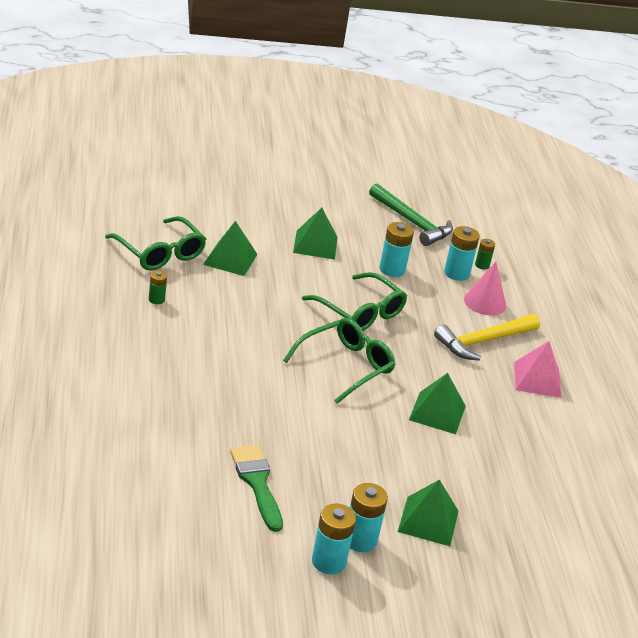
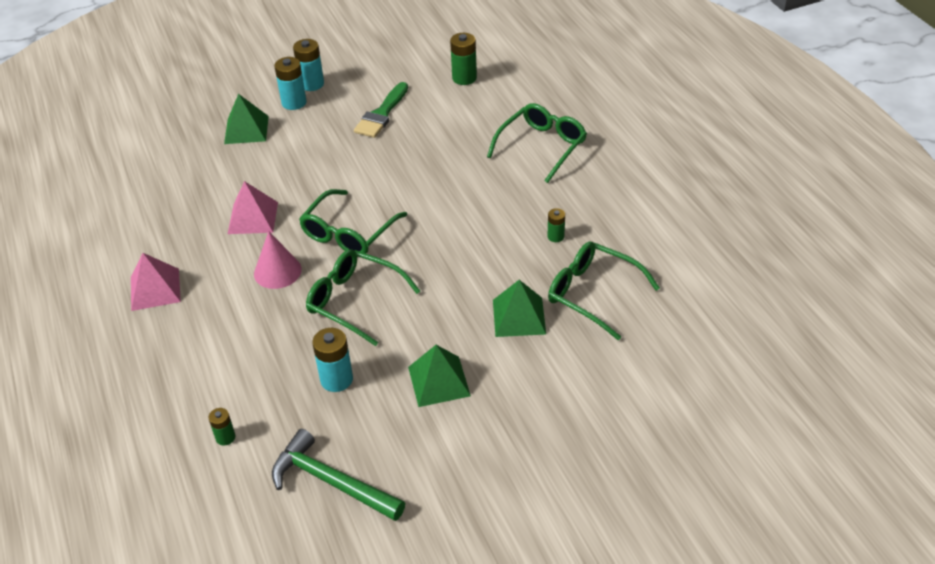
camera: 170 degrees right, 10 degrees up
green brush [230,445,283,532] -> green brush turned 60 degrees clockwise [354,82,408,138]
green pyramid [409,373,466,434] -> pink pyramid [228,181,278,234]
yellow hammer [434,314,540,361] -> none
turquoise battery [444,226,480,281] -> none
pink cone [464,262,506,316] -> pink cone moved to [254,231,302,289]
none -> green battery [450,33,477,85]
none -> green glasses [487,103,587,183]

